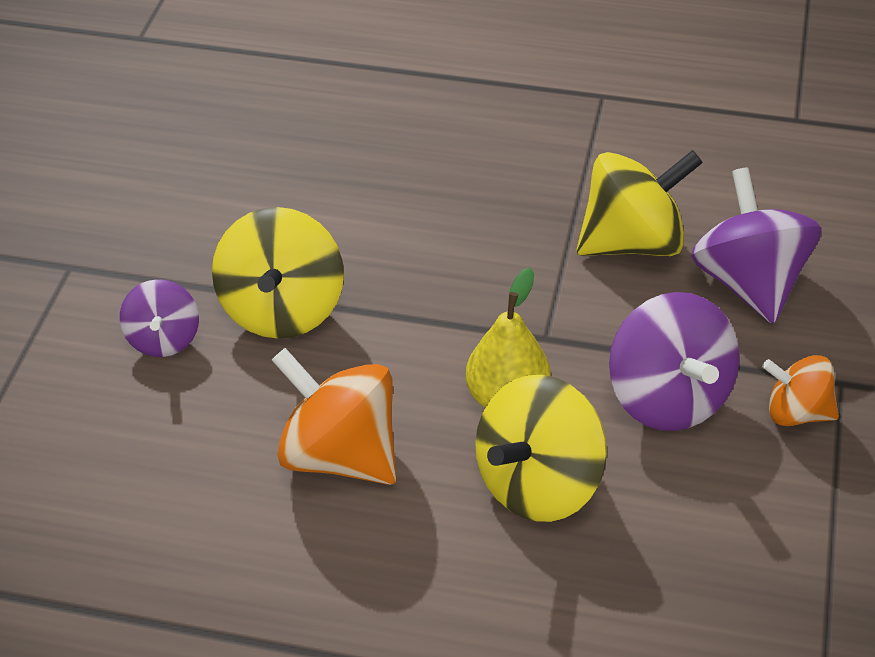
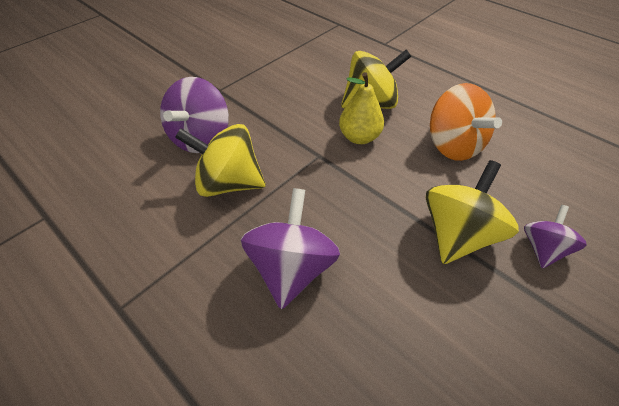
camera: 150 degrees left, 5 degrees up
purple spinning top [609,292,739,431] -> purple spinning top moved to [241,188,340,309]
orange spinning top [762,355,839,426] -> none

